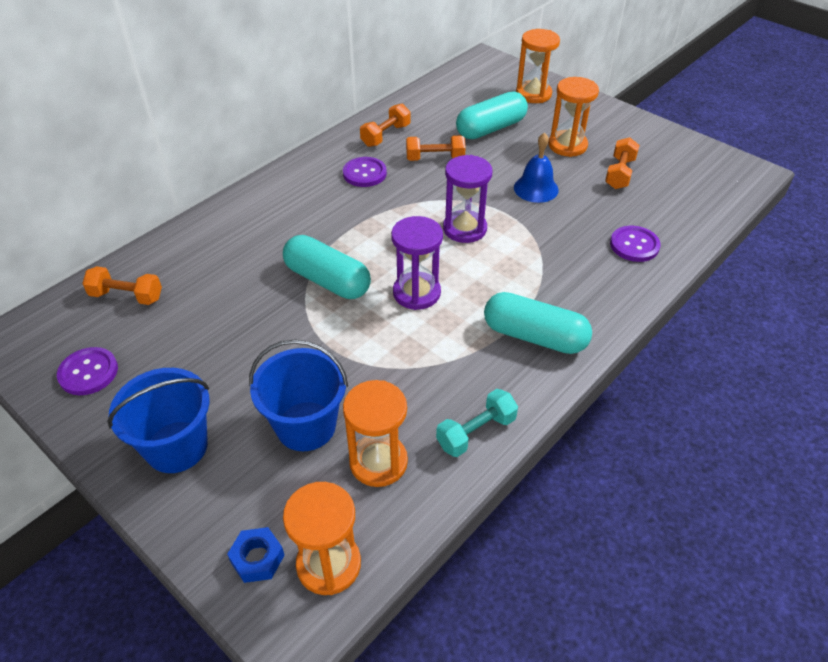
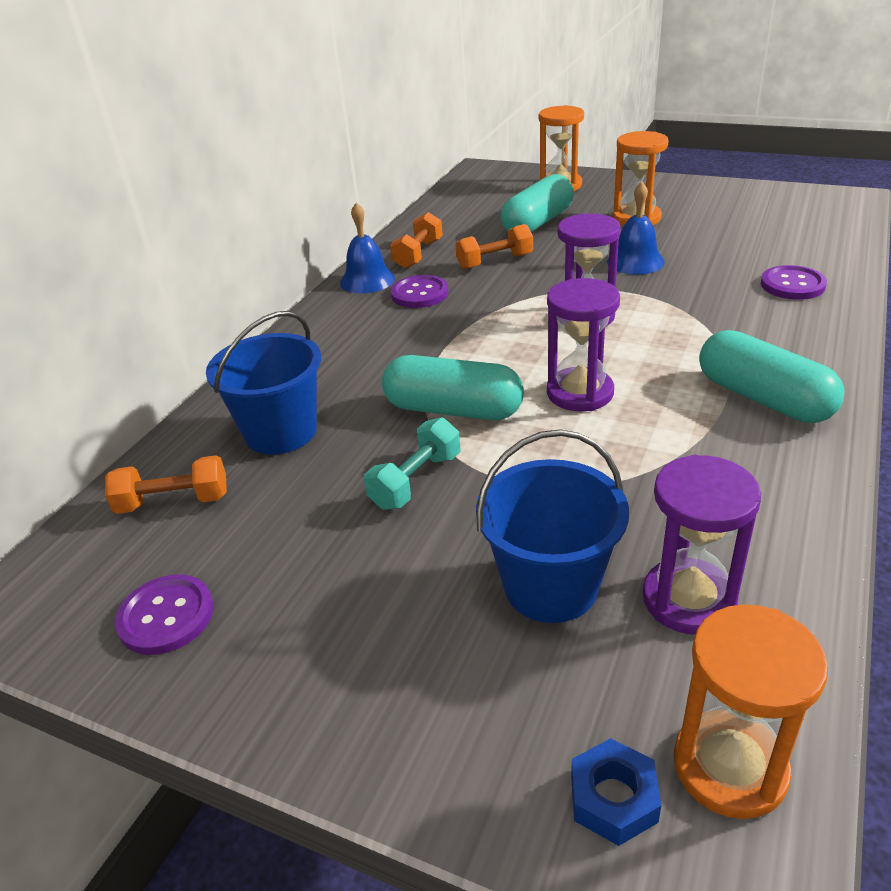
camera: 15 degrees left, 10 degrees down
blue bucket [107,368,210,473] -> blue bucket moved to [206,311,321,454]
orange hourglass [343,380,408,487] -> purple hourglass [643,455,761,634]
turquoise dumbbell [436,389,518,457] -> turquoise dumbbell moved to [364,417,460,510]
turquoise capsule [484,292,592,354] -> turquoise capsule turned 45 degrees clockwise [699,330,844,423]
orange dumbbell [605,137,640,189] -> none
none -> blue bell [340,203,395,294]

